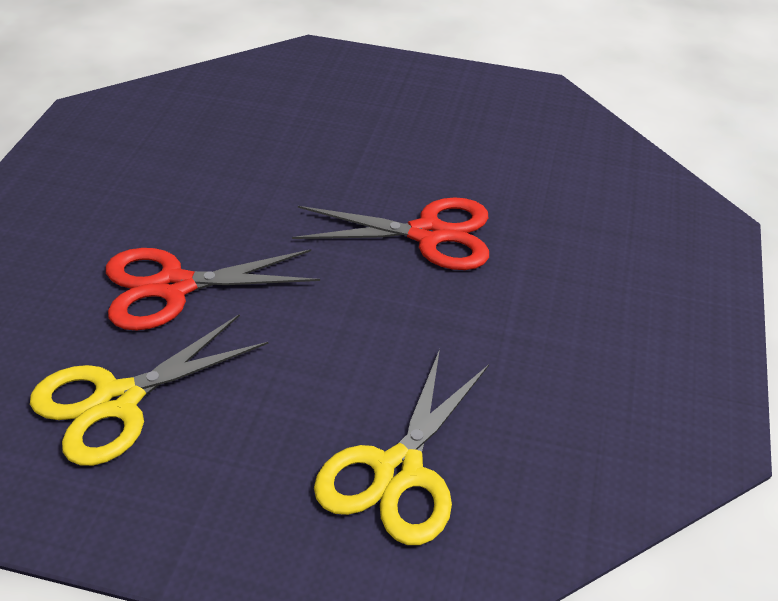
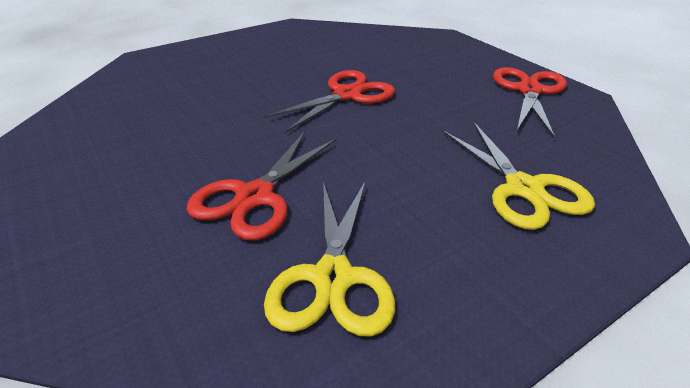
camera: 45 degrees left, 5 degrees down
none -> red scissors [493,67,567,138]

